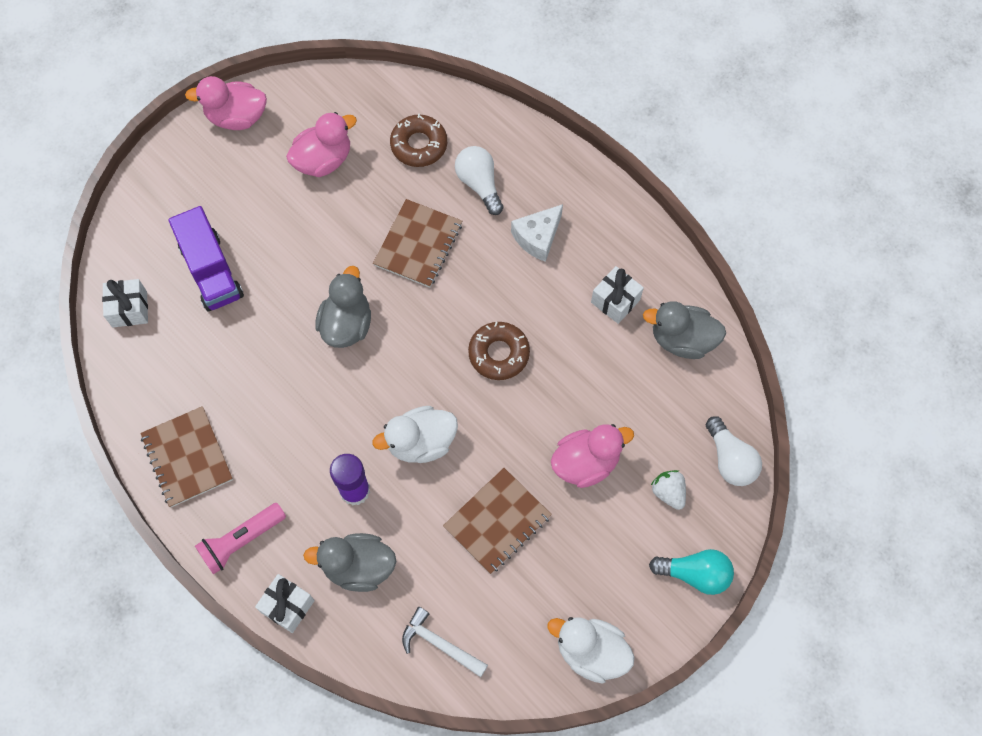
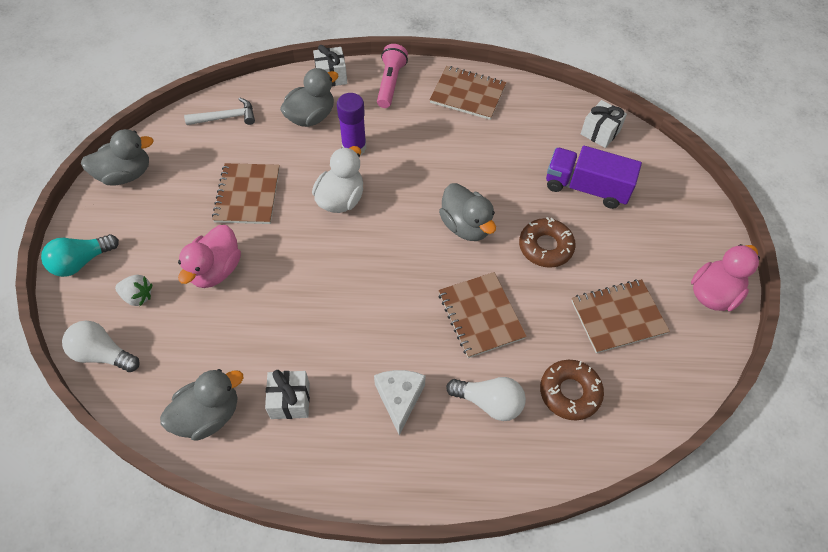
camera: 135 degrees right, 10 degrees down
pink duck [286,112,357,177] -> brown notebook [571,279,670,353]
brown donut [468,322,530,380] -> brown donut moved to [519,217,576,268]
white duck [547,617,634,684] -> grey duck [81,129,154,186]

